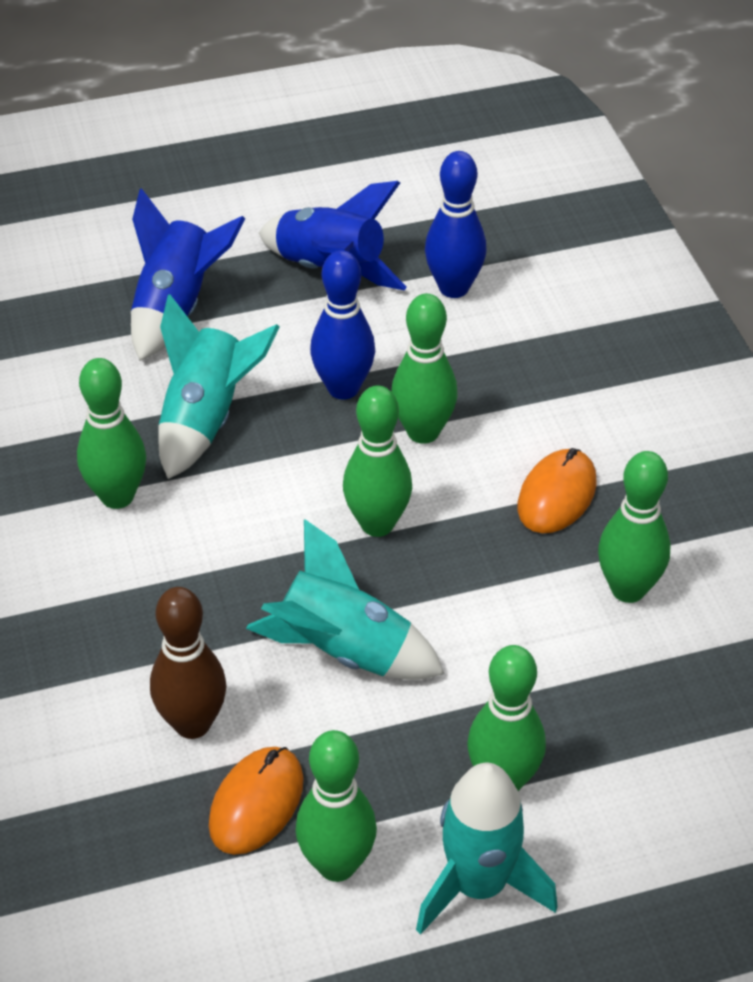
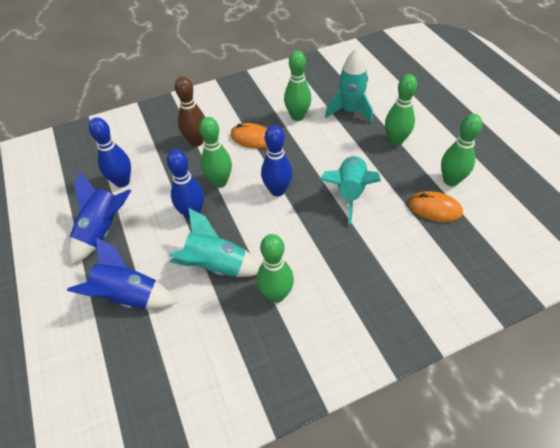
camera: 95 degrees left, 5 degrees up
brown bowling pin [150,587,227,739] -> brown bowling pin moved to [175,77,205,147]
green bowling pin [343,385,412,537] -> blue bowling pin [261,125,292,196]
turquoise rocket [416,763,558,935] -> turquoise rocket moved to [325,49,373,123]

